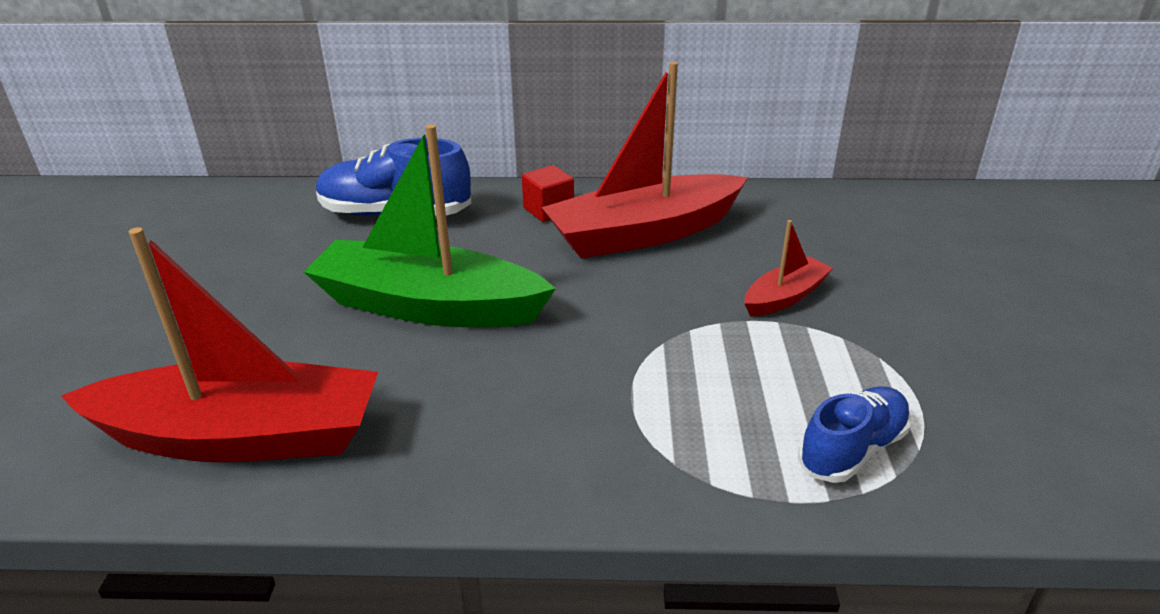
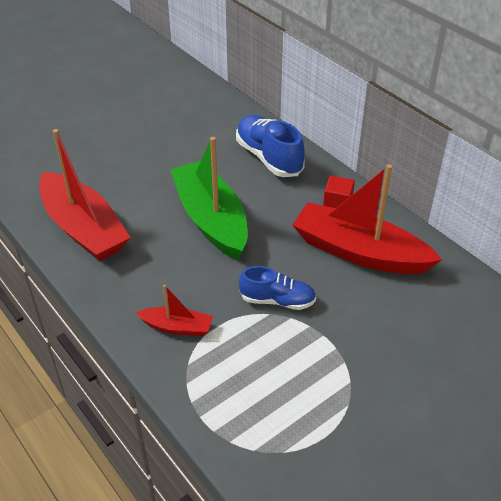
camera: 50 degrees right, 10 degrees up
red boat [745,220,833,317] -> red boat moved to [136,285,213,336]
blue shoe [798,386,911,483] -> blue shoe moved to [239,266,316,310]

